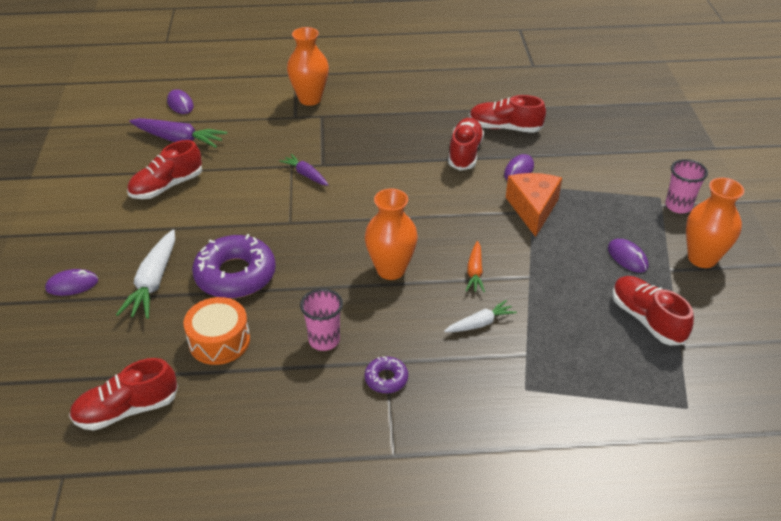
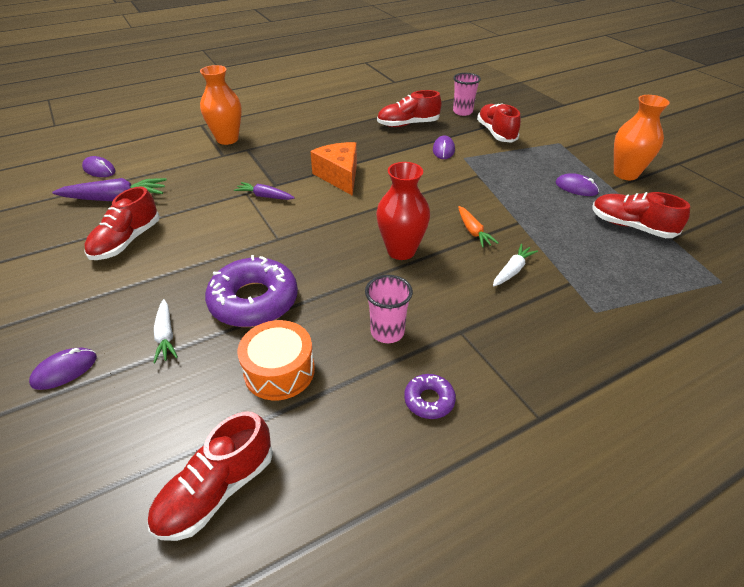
camera: 25 degrees left, 0 degrees up
white carrot [116,230,175,319] -> white carrot [153,299,178,363], size x0.59
orange vase [365,189,418,280] -> red vase [376,162,430,260]
purple donut [365,356,408,393] -> purple donut moved to [404,374,456,419]
red shoe [448,118,484,171] -> red shoe moved to [477,103,521,143]
orange cheese [506,173,562,237] -> orange cheese moved to [310,142,357,196]
pink cup [665,159,708,213] -> pink cup moved to [453,73,481,116]

